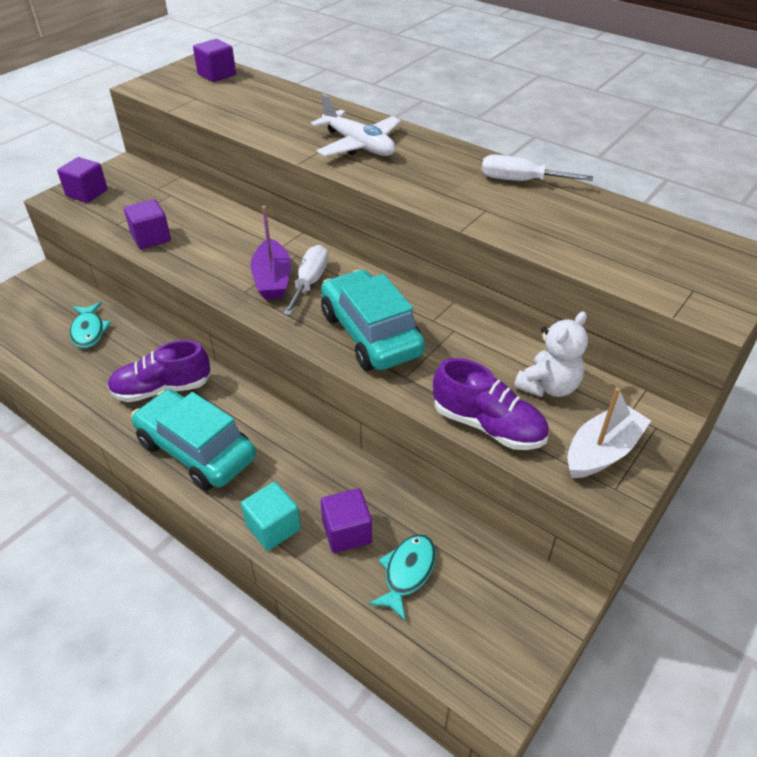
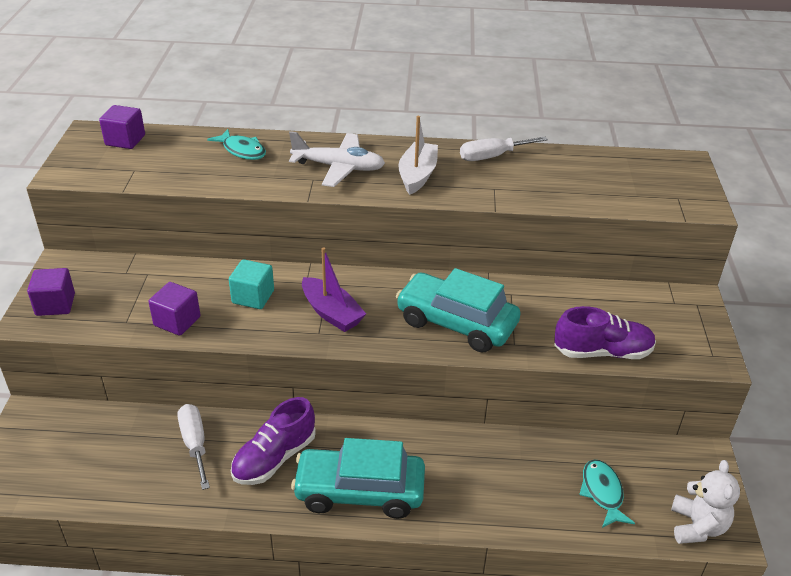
camera: 35 degrees left, 5 degrees down
turquoise fish [70,302,111,348] -> turquoise fish moved to [207,129,266,160]
turquoise cube [241,482,301,551] -> turquoise cube moved to [229,259,274,309]
white screwdriver [283,245,329,316] -> white screwdriver moved to [178,404,210,490]
purple cube [321,488,372,553] -> none
white teddy bear [514,311,588,397] -> white teddy bear moved to [671,460,740,544]
white boat [567,387,651,478] -> white boat moved to [399,116,438,195]

